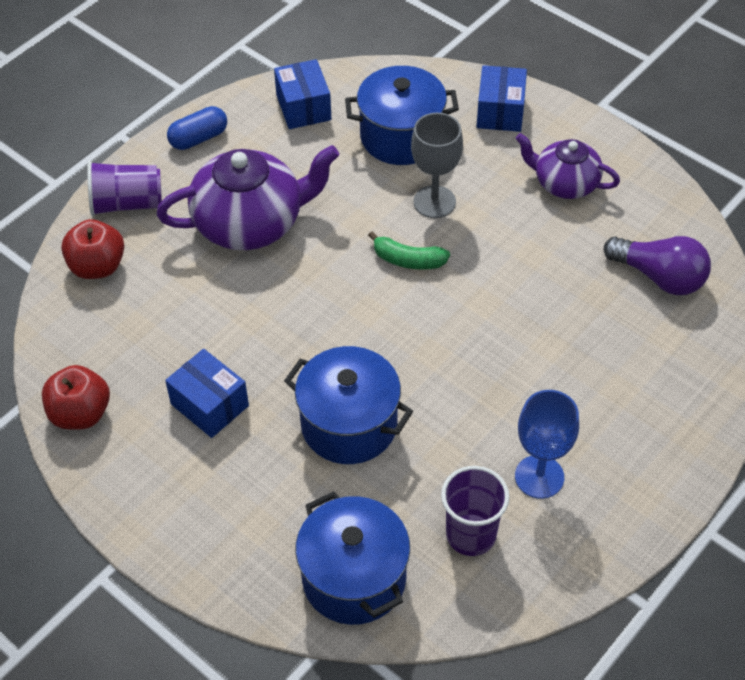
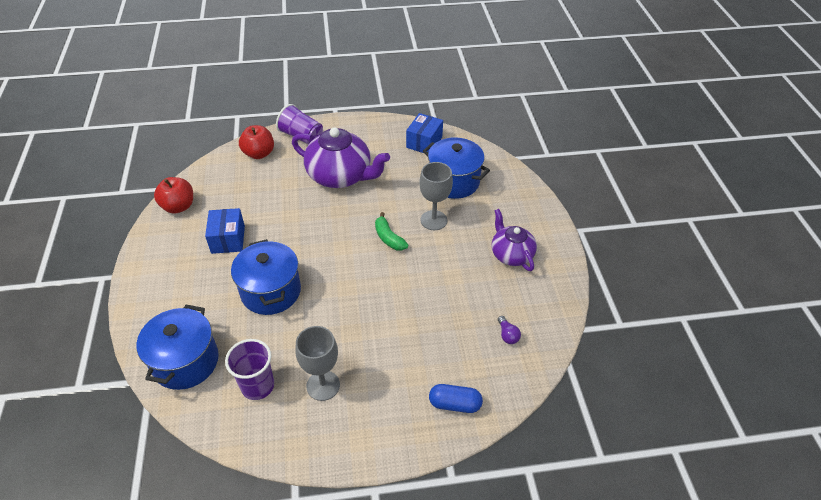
camera: 40 degrees right, 5 degrees down
blue capsule [167,106,227,150] -> blue capsule moved to [429,384,483,413]
blue box [476,65,527,132] -> none
blue goblet [515,390,579,499] -> grey goblet [295,326,340,401]
purple light bulb [604,236,711,295] -> purple light bulb [498,316,521,344], size x0.47

